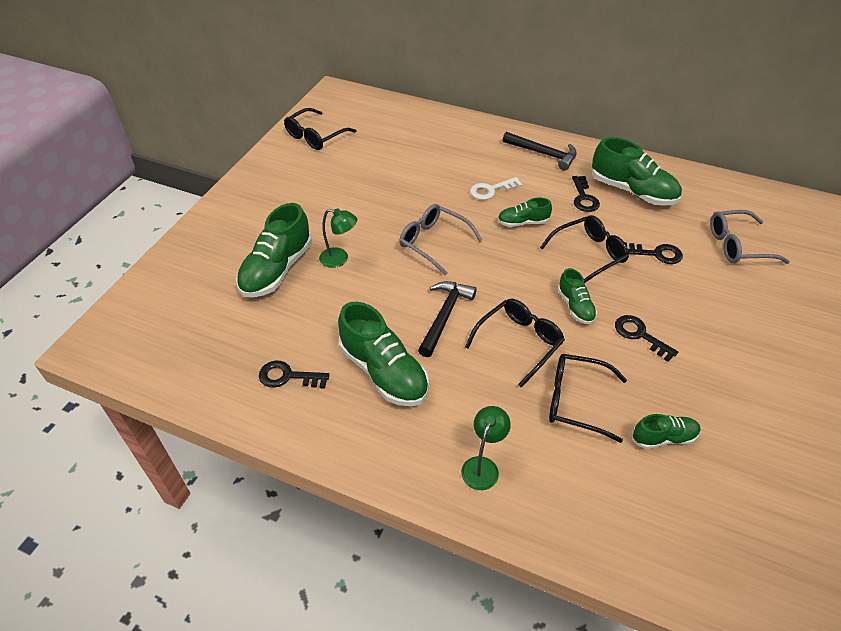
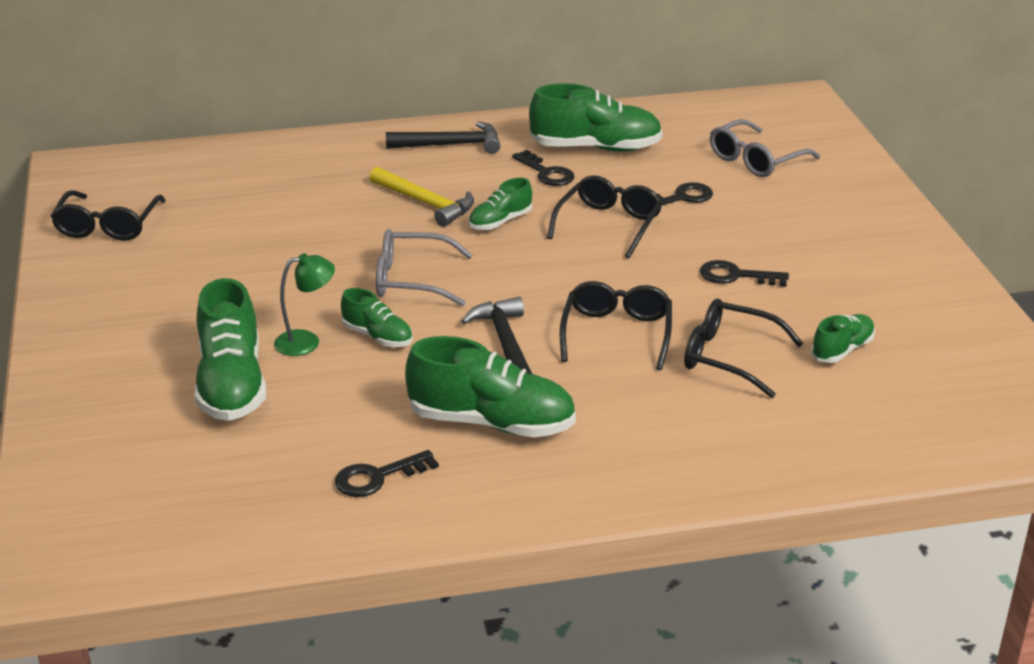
camera: 35 degrees left, 15 degrees down
green lamp [461,406,511,490] -> none
white key [470,177,523,200] -> yellow hammer [370,167,474,227]
black glasses [549,354,627,443] -> black glasses turned 45 degrees clockwise [684,298,804,398]
green shoe [557,268,597,324] -> green shoe moved to [341,288,412,347]

